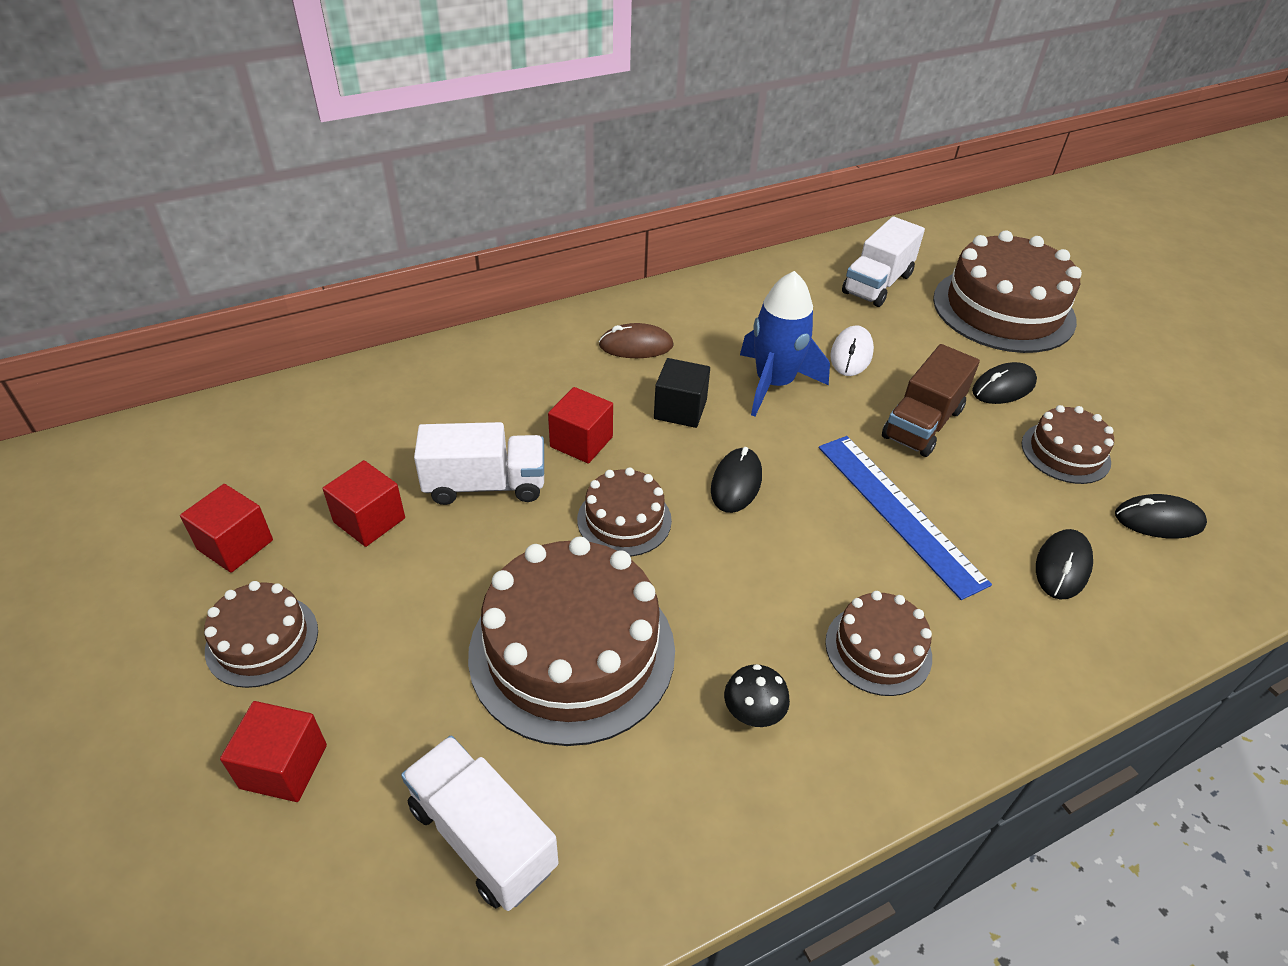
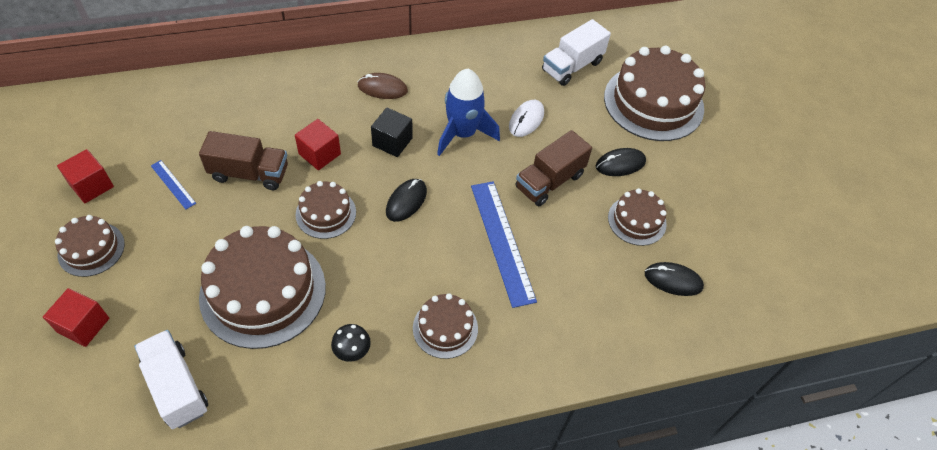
camera: 10 degrees right, 10 degrees up
red cube [322,460,405,547] -> blue ruler [151,160,196,209]
white truck [414,422,544,505] -> brown truck [199,131,288,190]
black mouse [1036,529,1093,599] -> none

